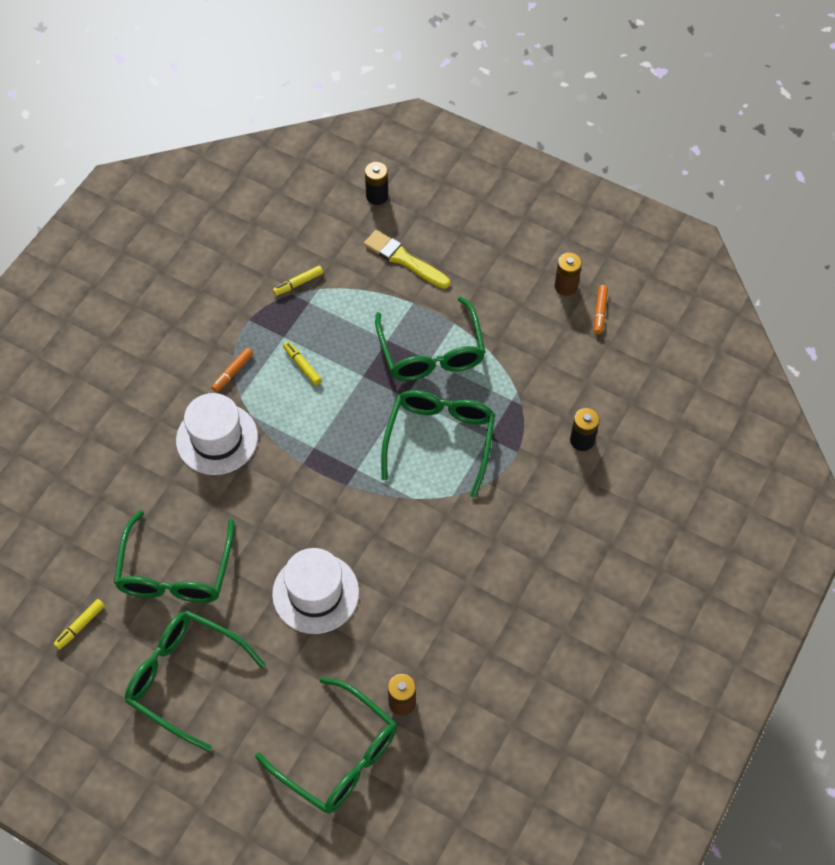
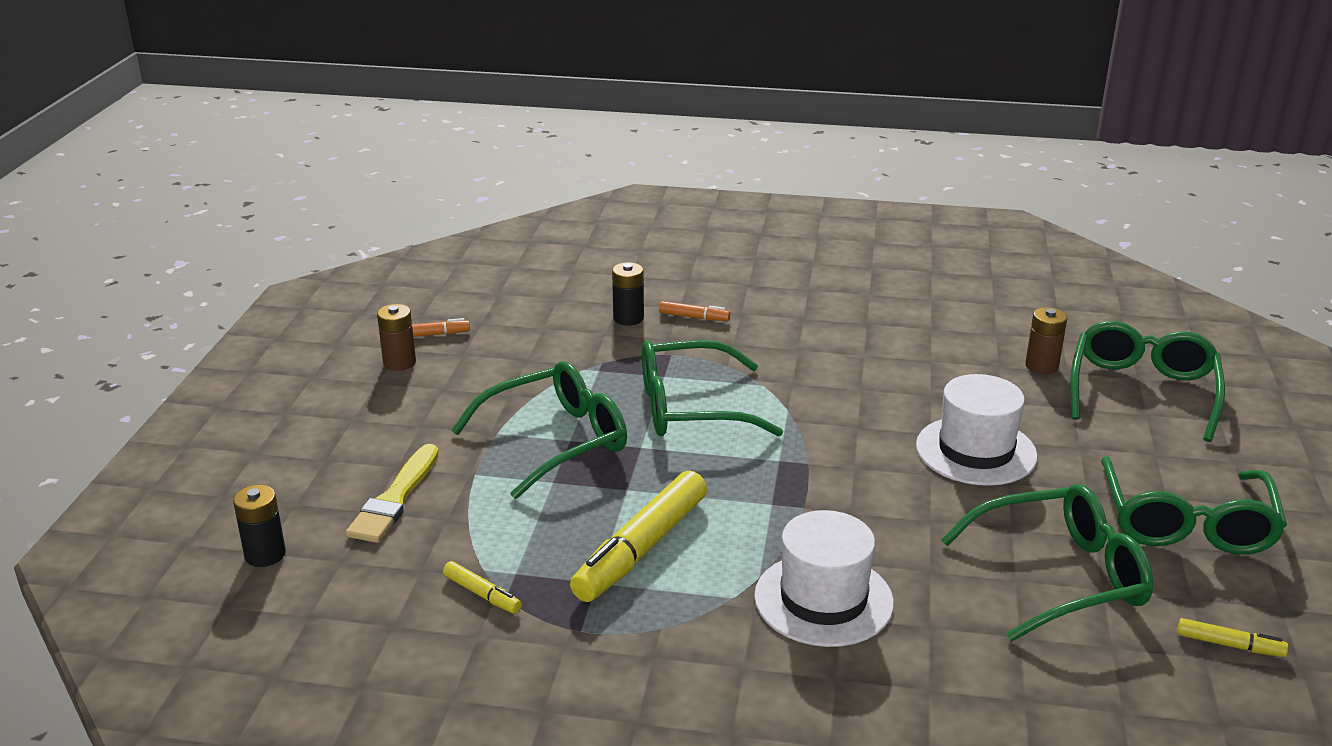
camera: 110 degrees left, 30 degrees down
orange marker [211,348,253,392] -> orange marker moved to [659,301,730,321]
yellow marker [283,342,322,385] -> yellow marker [570,471,707,602], size x2.18

